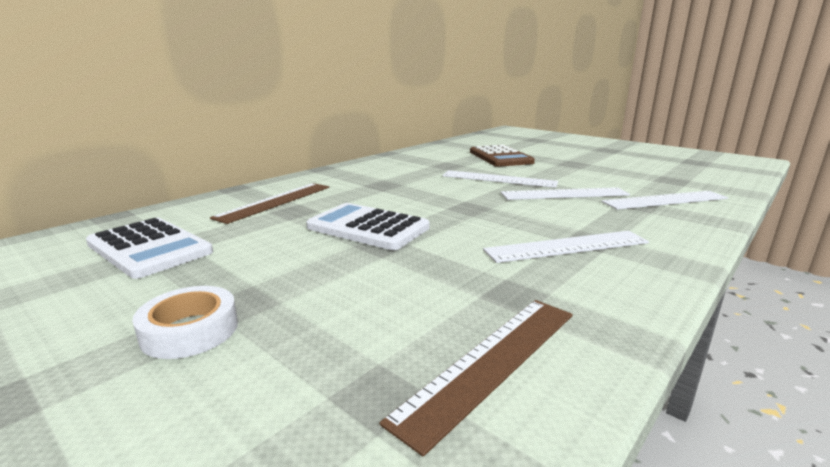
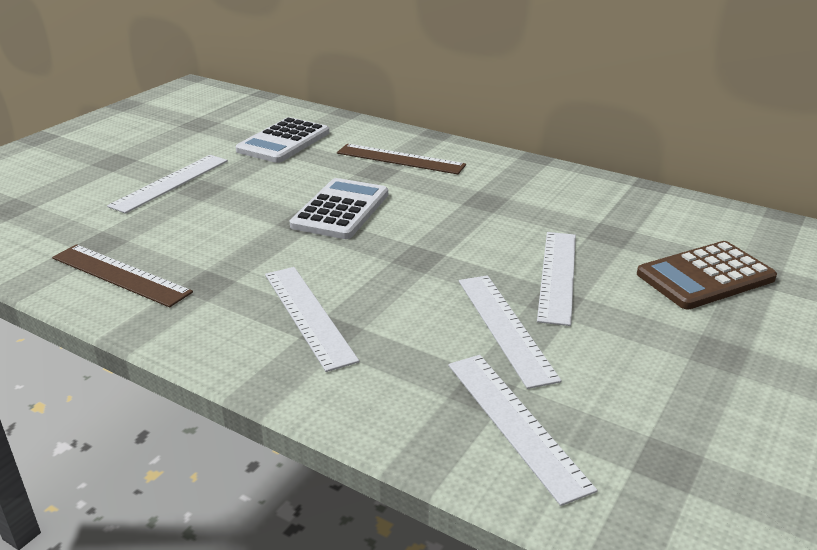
camera: 80 degrees right, 10 degrees up
white tape [132,286,238,359] -> white ruler [107,155,228,213]

